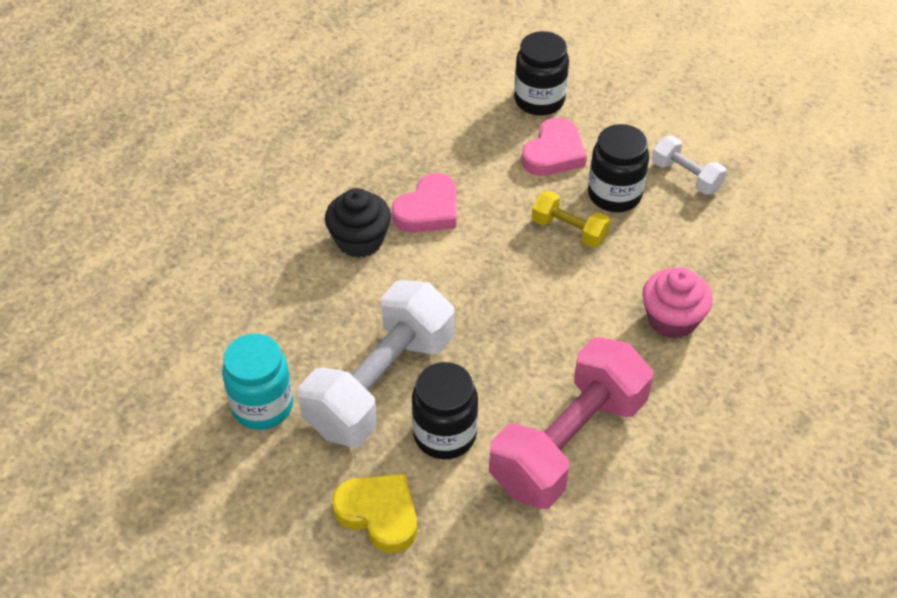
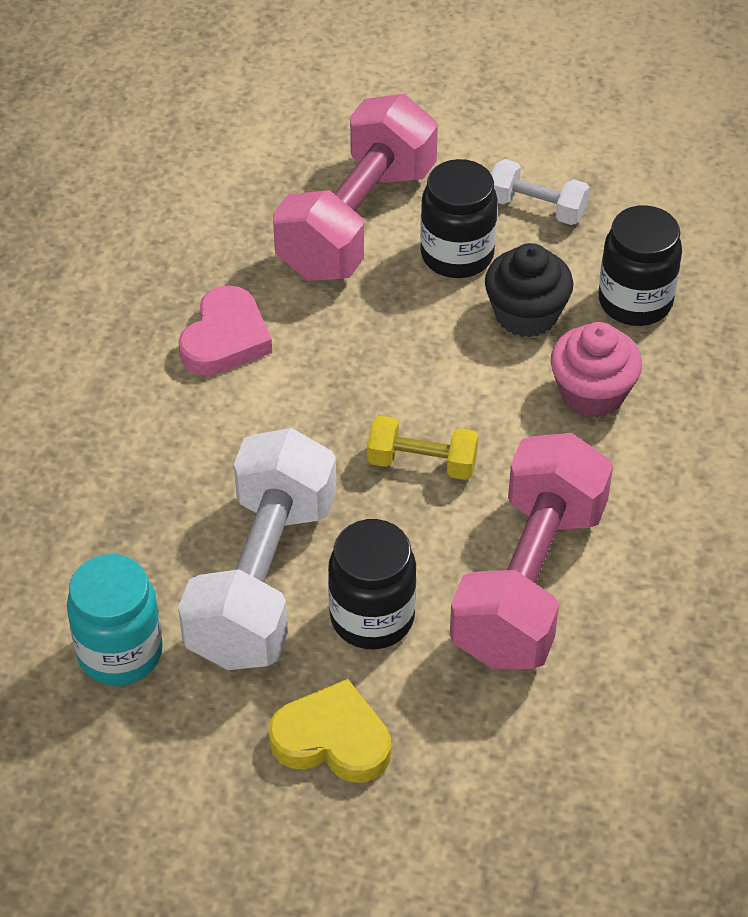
camera: 20 degrees left, 0 degrees up
black cupcake [325,188,391,258] -> black cupcake moved to [485,243,573,337]
black jar [514,31,569,116] -> black jar moved to [598,205,682,326]
pink heart [522,117,587,176] -> pink dumbbell [273,94,438,281]
yellow dumbbell [532,191,610,248] -> yellow dumbbell moved to [367,416,479,480]

